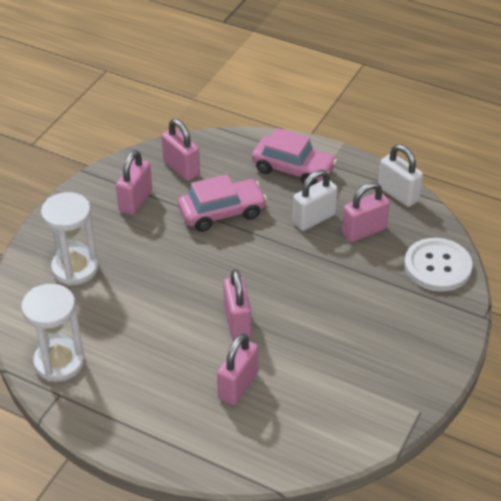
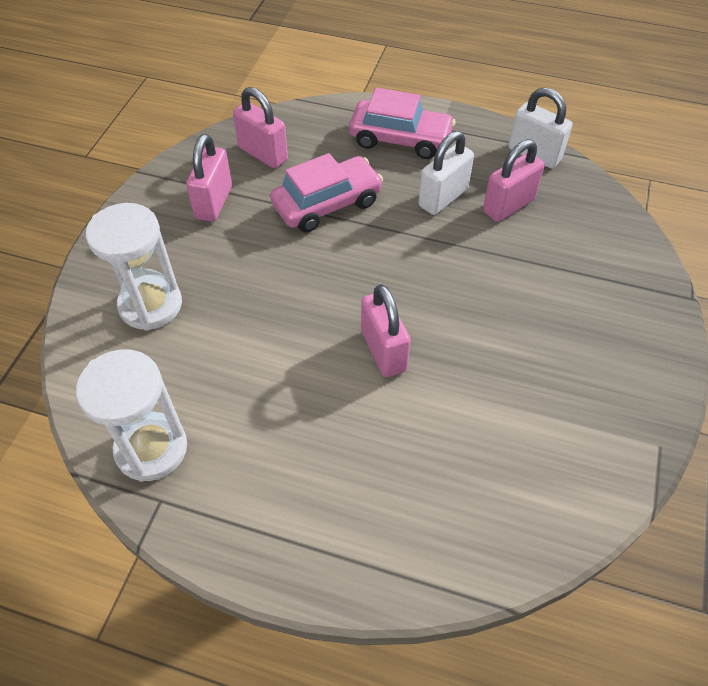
camera: 10 degrees left, 10 degrees up
pink padlock [217,333,258,405] -> none
white button [404,238,472,292] -> none

